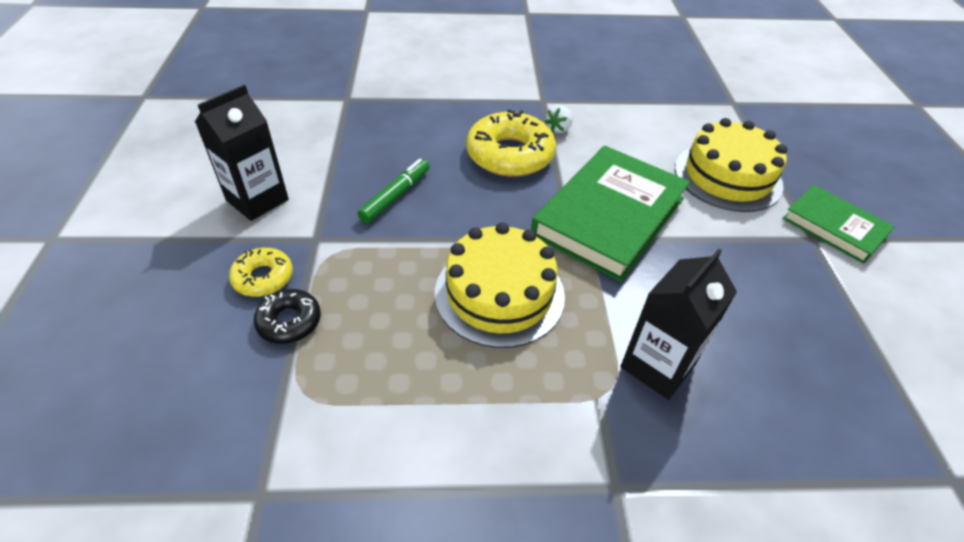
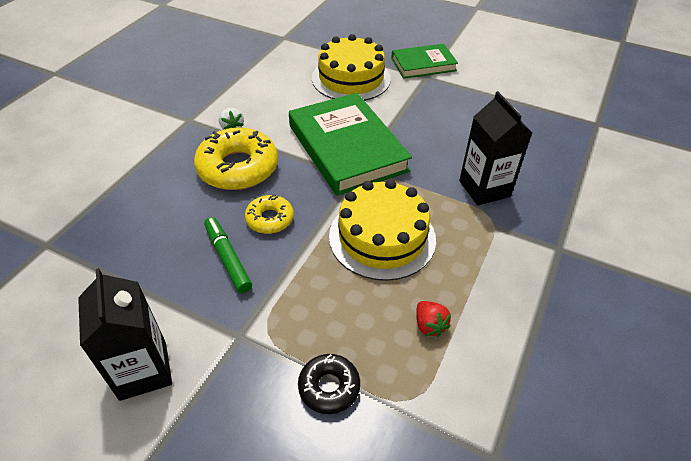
camera: 60 degrees left, 0 degrees up
yellow donut [229,248,293,297] -> yellow donut moved to [245,195,294,234]
none -> red strawberry [416,301,451,337]

